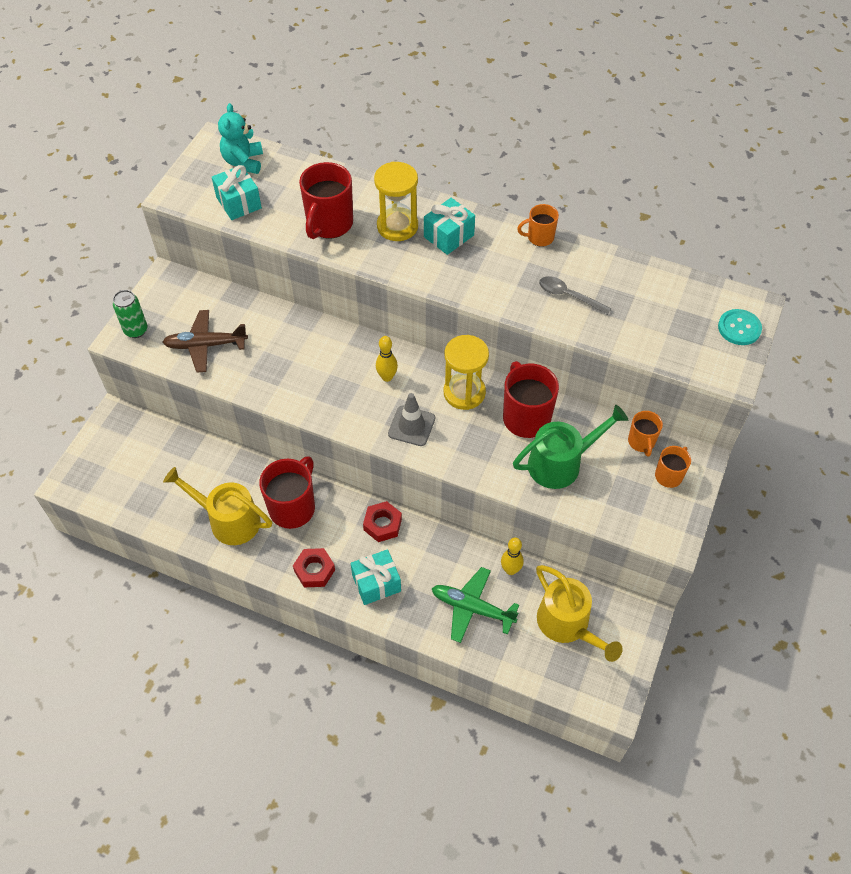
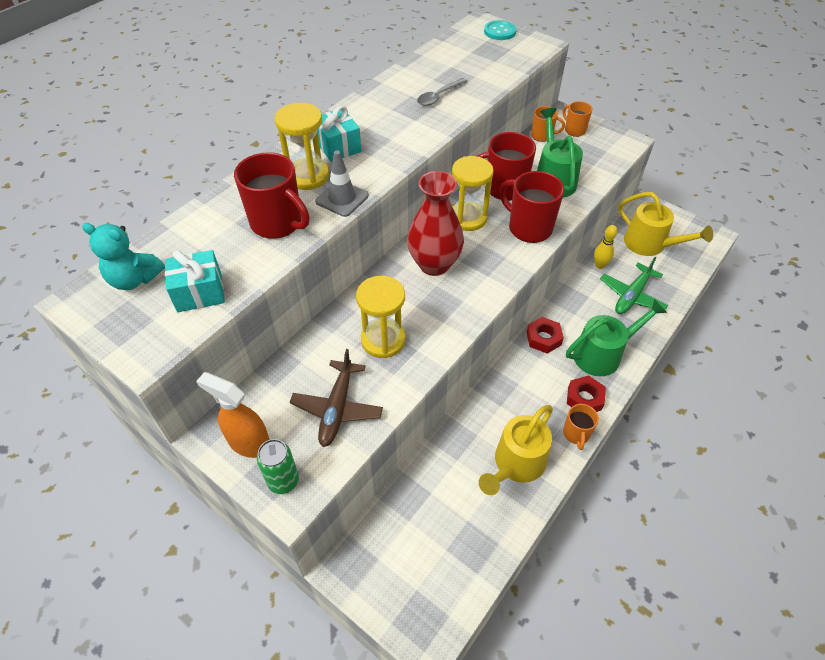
camera: 75 degrees left, 5 degrees down
red mug [259,456,315,529] -> red mug moved to [499,171,564,243]
turquoise gift [351,549,401,605] -> green watering can [566,299,667,376]
yellow bowling pin [376,336,398,382] -> red vase [407,171,464,276]
grey traffic cone [388,393,435,446] -> grey traffic cone moved to [315,150,369,217]
orange mug [517,204,559,247] -> orange mug moved to [563,404,599,450]
yellow watering can [536,565,623,662] -> yellow watering can turned 60 degrees clockwise [618,192,713,256]
none -> orange spray bottle [196,372,270,458]
none -> yellow hourglass [356,276,406,358]

